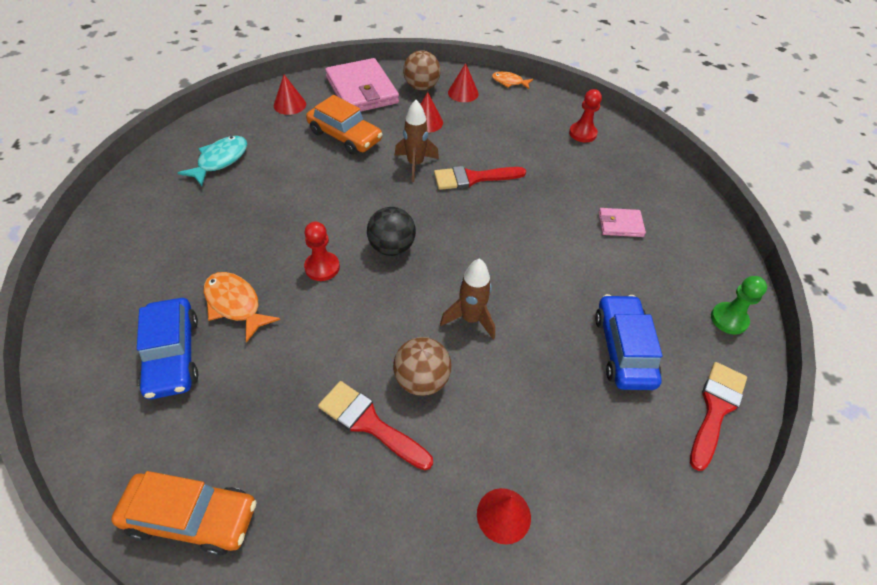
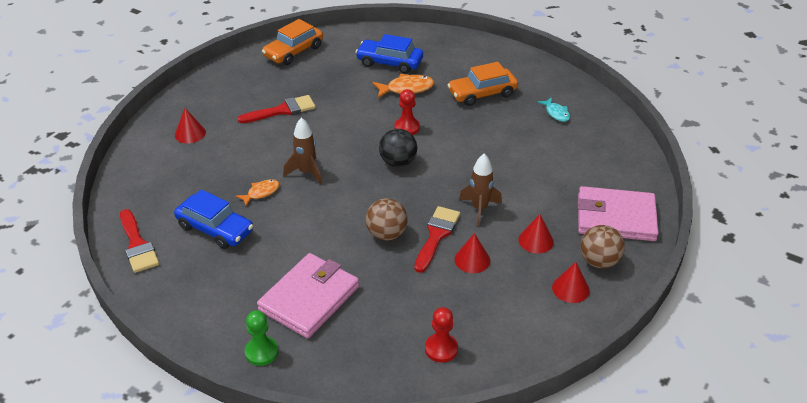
camera: 125 degrees right, 10 degrees down
turquoise fish [178,136,247,186] -> turquoise fish [537,97,570,122], size x0.65
red cone [274,75,306,115] -> red cone moved to [454,233,490,273]
orange car [306,95,383,155] -> orange car moved to [448,62,518,106]
brown ball [393,337,452,396] -> brown ball moved to [366,198,408,240]
orange fish [492,71,533,89] -> orange fish moved to [236,179,280,206]
pink wallet [598,208,646,237] -> pink wallet [257,253,359,338], size x2.02
green pawn [711,276,767,335] -> green pawn moved to [245,310,279,366]

